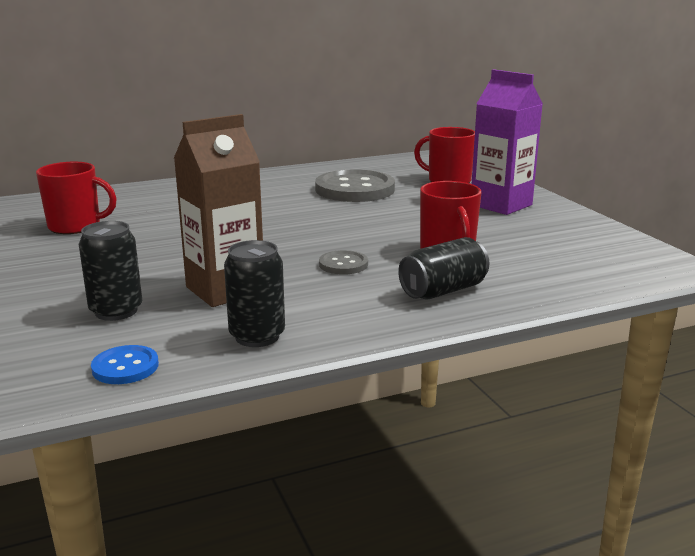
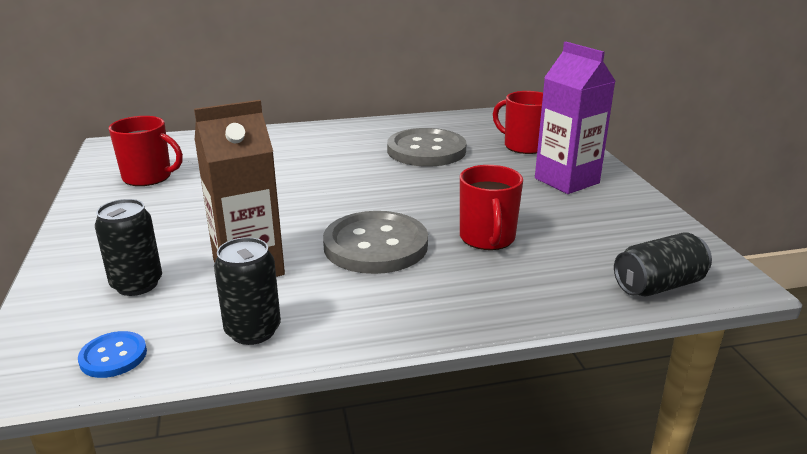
camera: 10 degrees right, 5 degrees up
grey button [319,250,368,275] -> grey button [323,211,428,274], size x2.11
black can [398,237,489,300] -> black can moved to [614,232,712,297]

